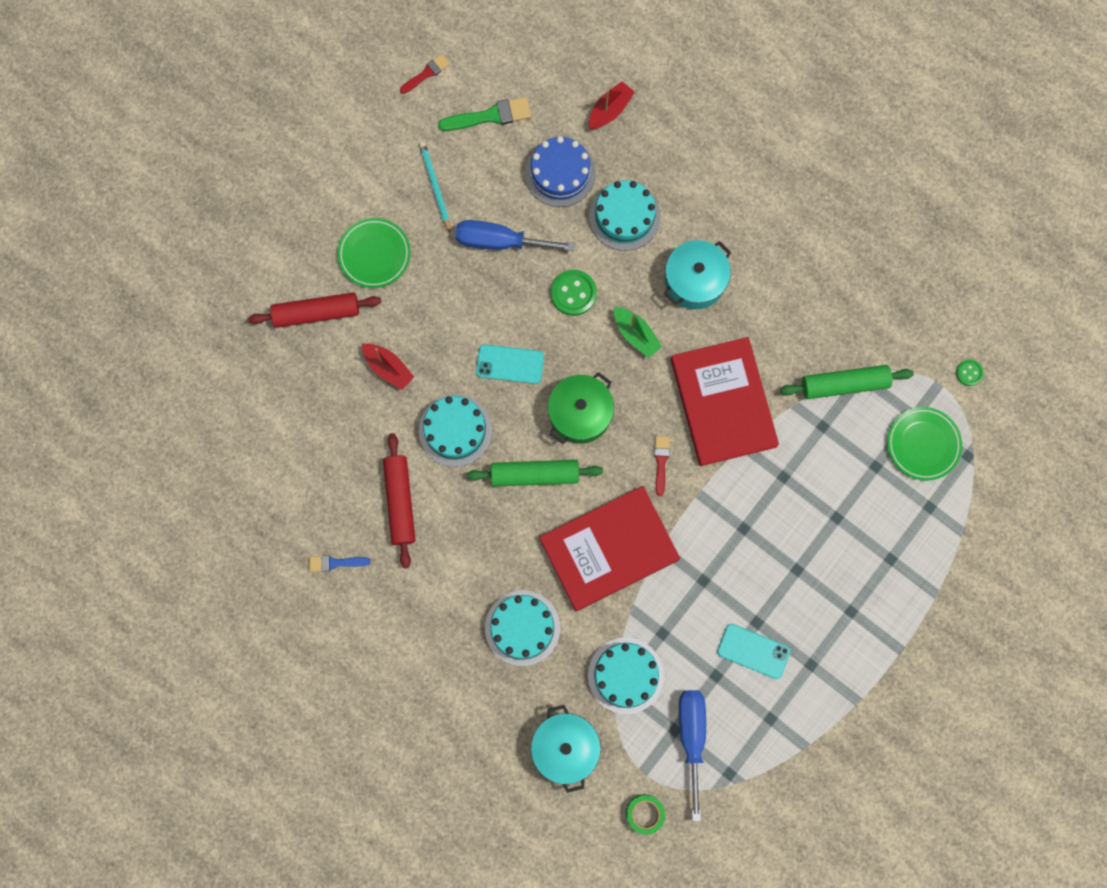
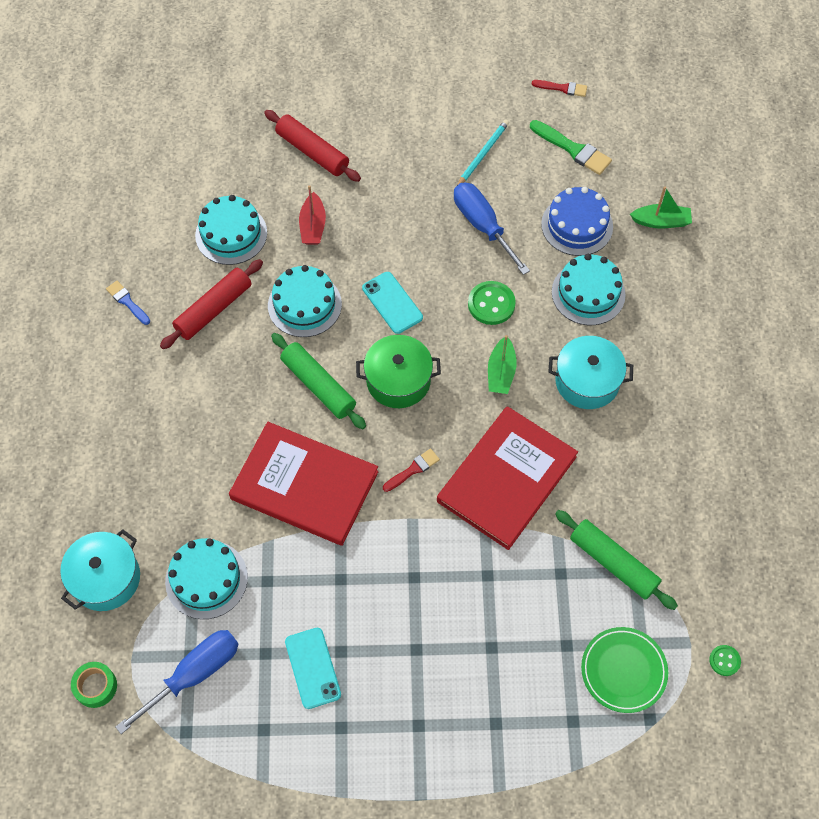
camera: 50 degrees right, 15 degrees down
green plate [337,218,411,288] -> none
turquoise cake [485,590,560,666] -> turquoise cake moved to [195,195,267,265]
red boat [589,81,635,130] -> green boat [630,186,692,228]

